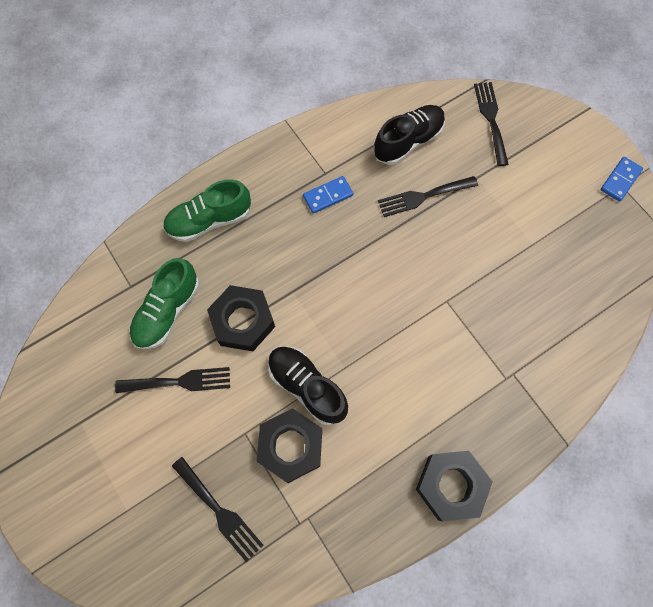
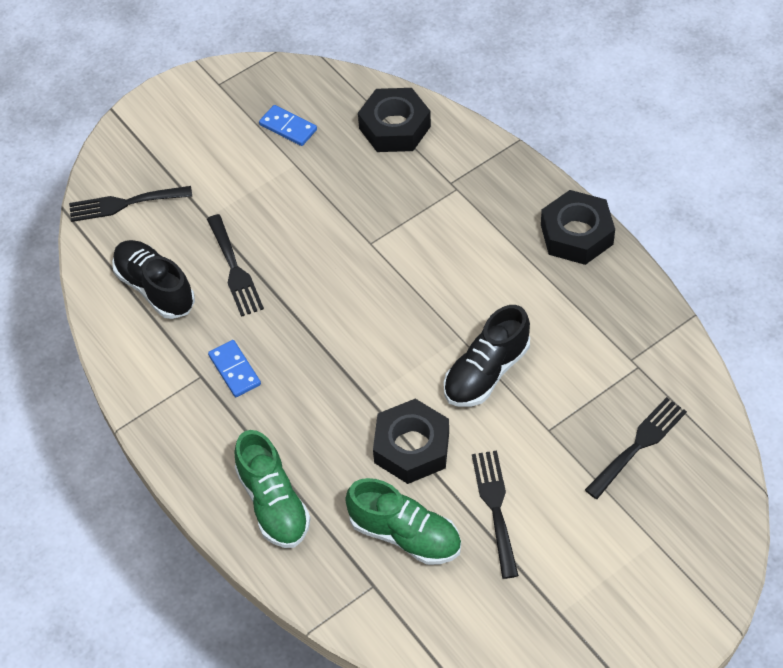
camera: 90 degrees left, 15 degrees down
black nut [256,408,322,483] -> black nut moved to [358,88,431,152]
blue domino [600,157,643,202] -> blue domino moved to [259,105,317,146]

